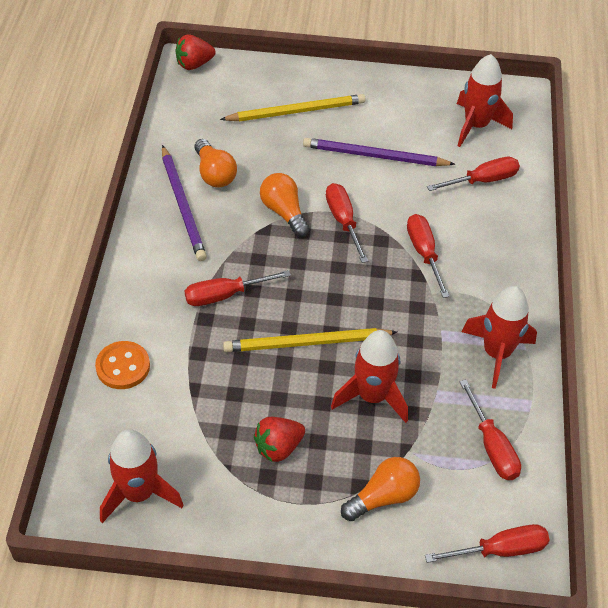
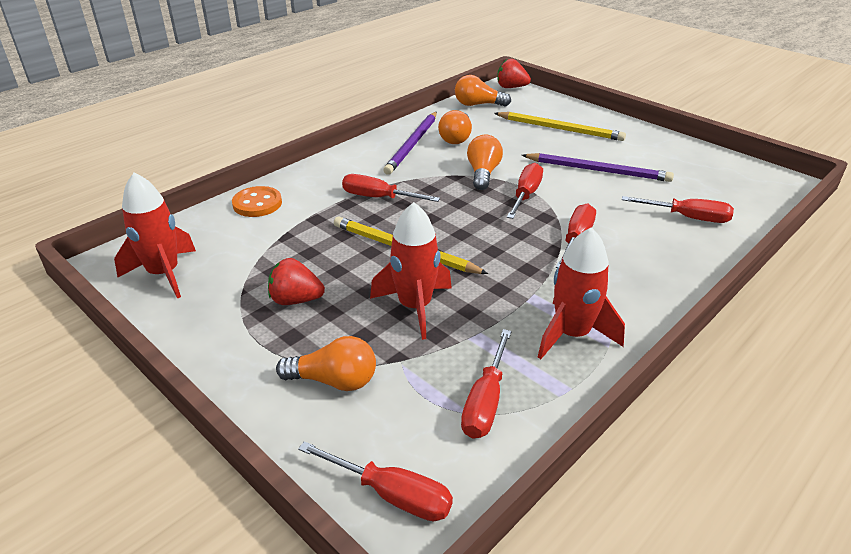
camera: 40 degrees right, 15 degrees down
purple pencil [303,138,456,166] -> purple pencil turned 150 degrees clockwise [522,153,674,182]
red rocket [457,54,513,147] -> none
none -> orange light bulb [455,75,511,107]

